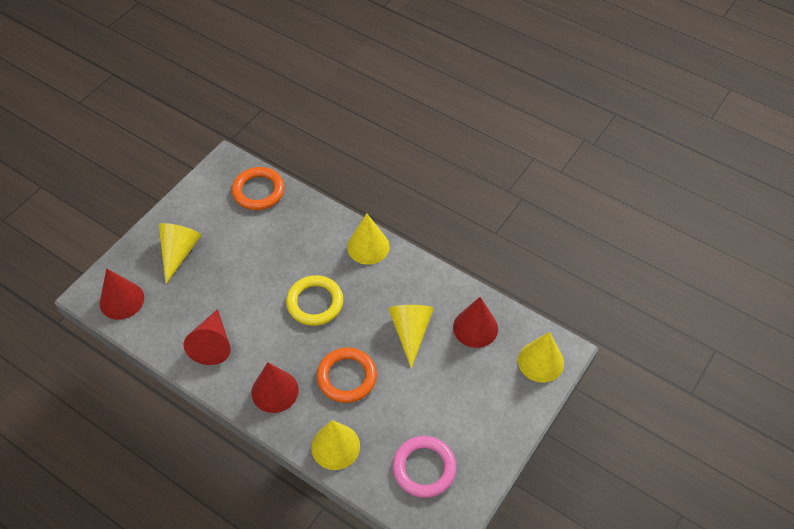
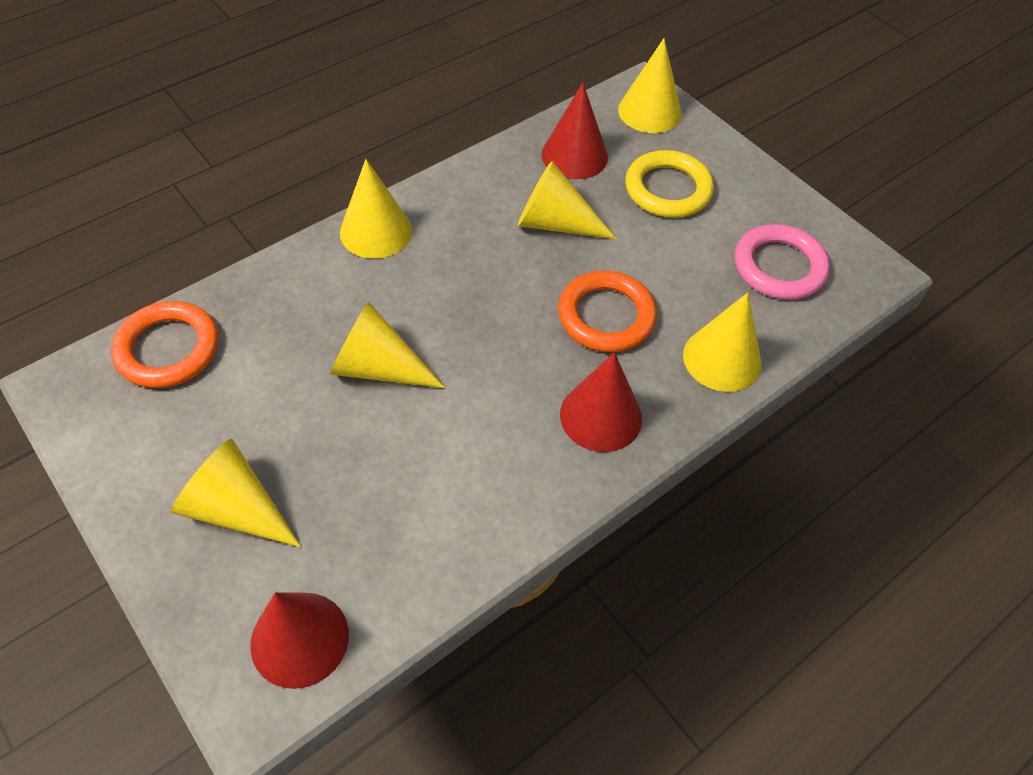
camera: 75 degrees left, 0 degrees up
red cone [183,309,231,365] -> none
yellow ring [286,275,343,326] -> yellow ring moved to [625,150,714,218]
none -> yellow cone [330,301,446,388]

